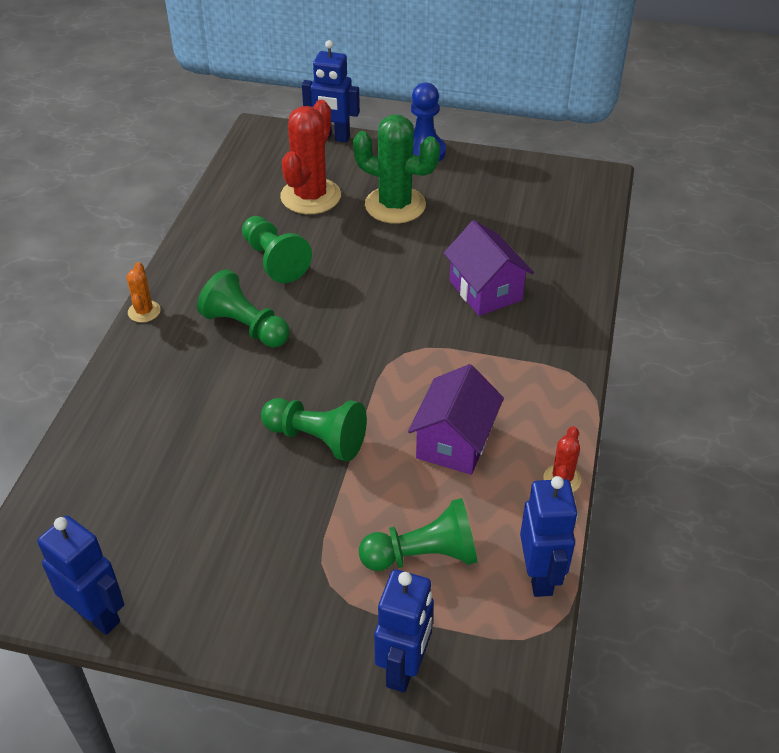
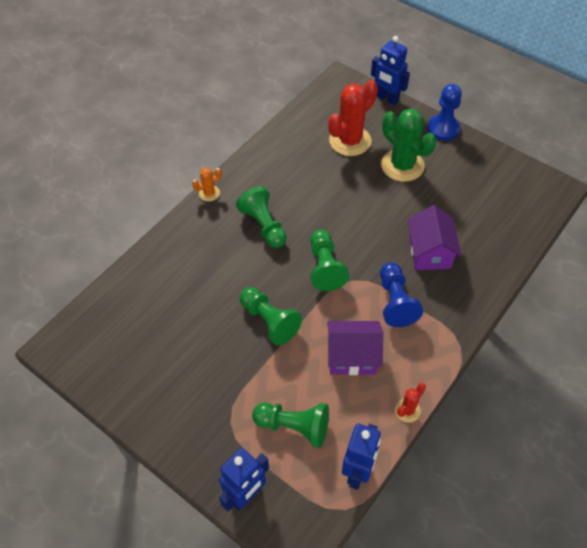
camera: 25 degrees right, 10 degrees up
blue robot [38,516,125,635] -> none
orange cactus [126,262,161,322] -> orange cactus turned 45 degrees clockwise [192,168,222,201]
green pawn [242,216,312,283] -> green pawn moved to [310,230,349,291]
purple house [408,364,504,475] -> purple house turned 45 degrees clockwise [327,321,383,375]
none -> blue pawn [380,262,423,327]

